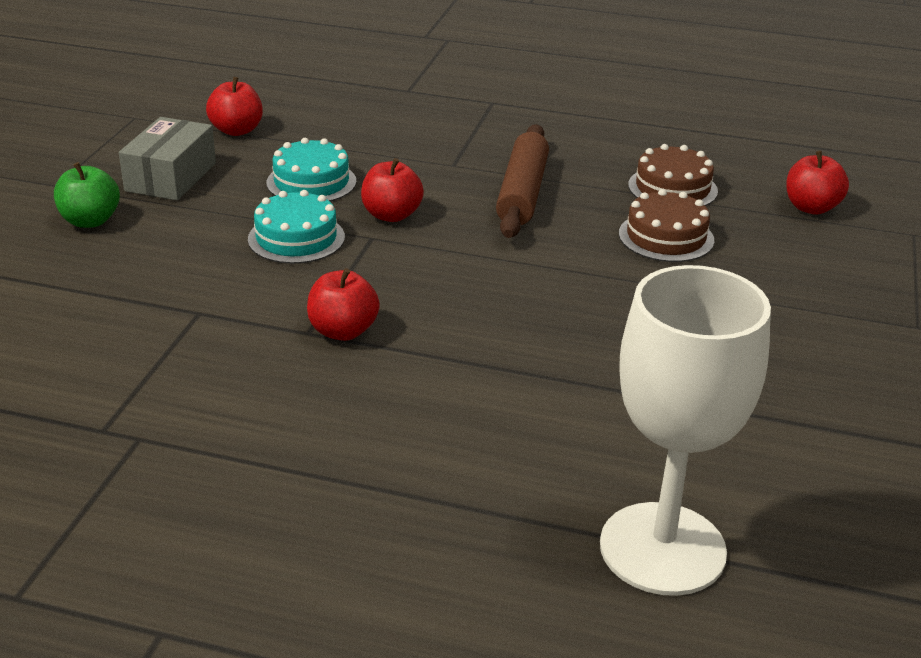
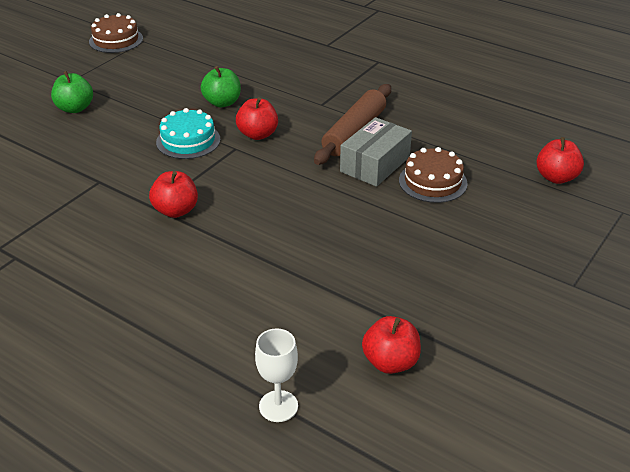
camera: 20 degrees right, 5 degrees up
grey box [119,117,216,200] -> grey box moved to [340,117,412,187]
red apple [206,77,263,136] -> red apple moved to [362,316,421,374]
turquoise cake [267,138,357,202] -> green apple [201,66,241,107]
white goblet [600,265,771,596] -> white goblet [255,329,298,422], size x0.45
brown cake [628,144,718,206] -> brown cake moved to [89,13,143,53]

